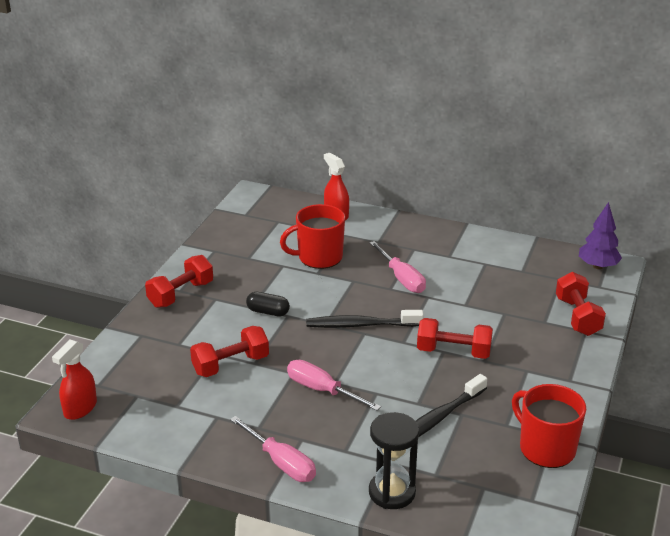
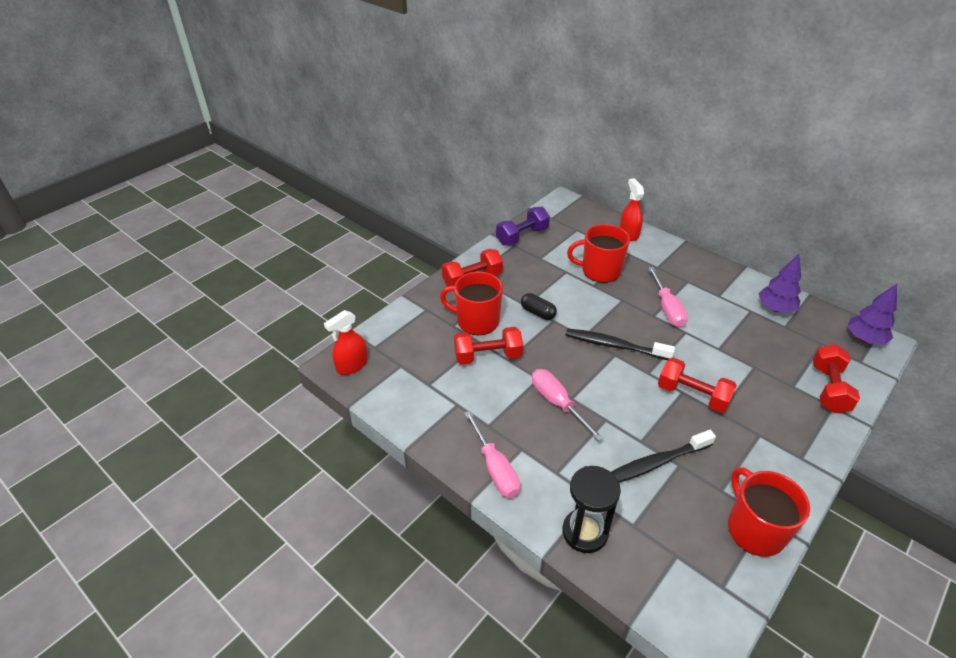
camera: 20 degrees right, 10 degrees up
none -> red mug [440,272,503,335]
none -> purple dumbbell [496,207,550,246]
none -> purple tree [759,254,801,313]

